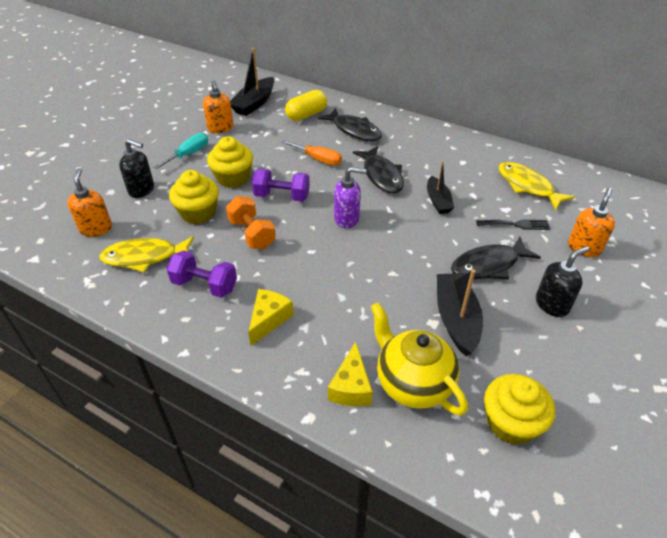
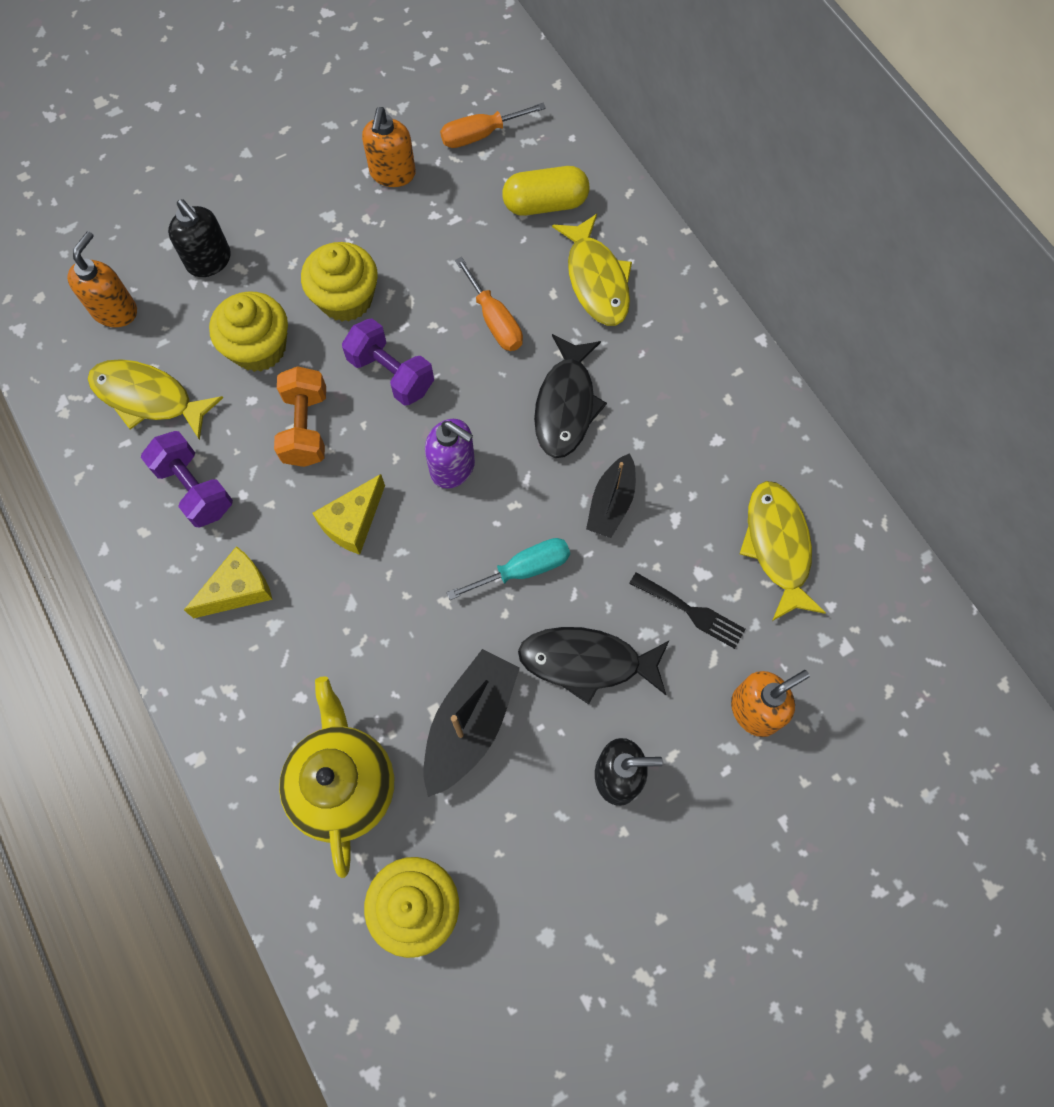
camera: 30 degrees right, 25 degrees up
turquoise screwdriver [154,133,208,169] -> turquoise screwdriver moved to [447,538,570,600]
black boat [230,48,274,116] -> orange screwdriver [440,103,546,148]
black fish [318,108,382,141] -> yellow fish [552,214,632,326]
yellow cheese [328,342,373,406] -> yellow cheese moved to [312,474,385,555]

